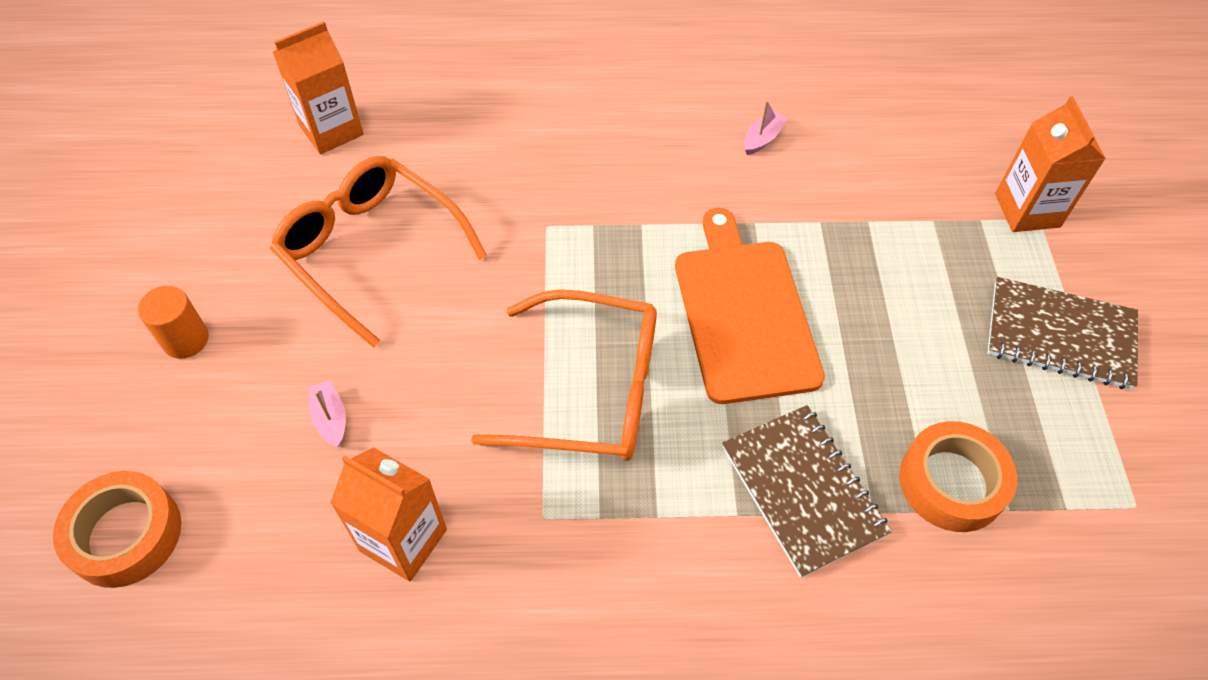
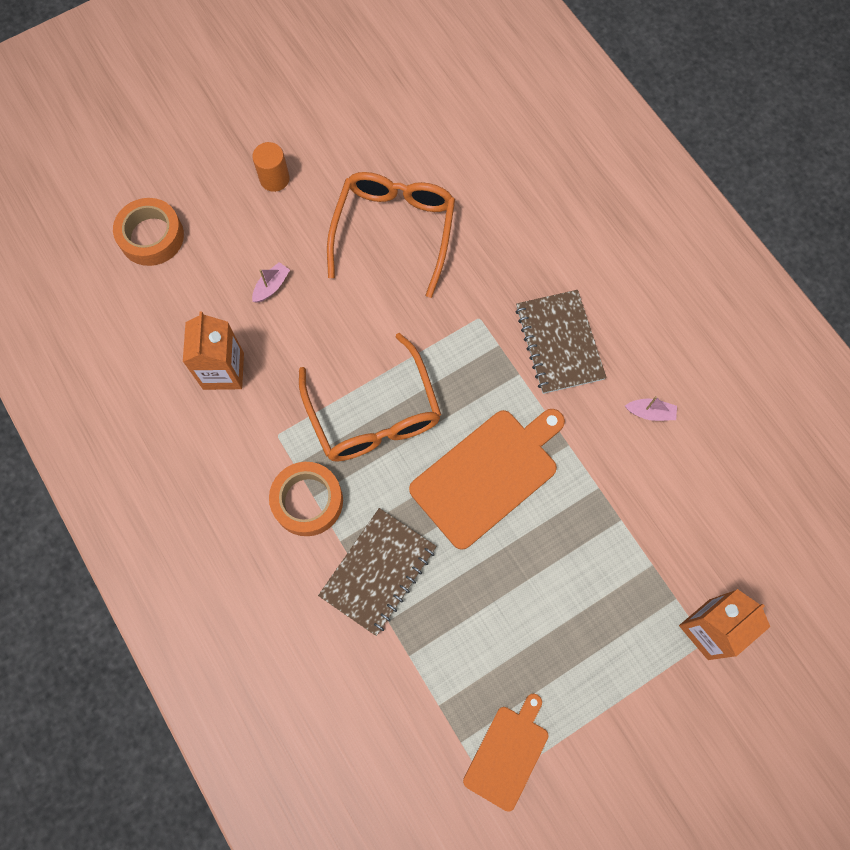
camera: 60 degrees right, 15 degrees up
orange carton [273,21,364,154] -> none
orange tape [899,421,1017,532] -> orange tape moved to [269,462,343,536]
brown notebook [987,277,1138,390] -> brown notebook moved to [516,290,607,394]
none -> orange cutting board [463,694,549,812]

